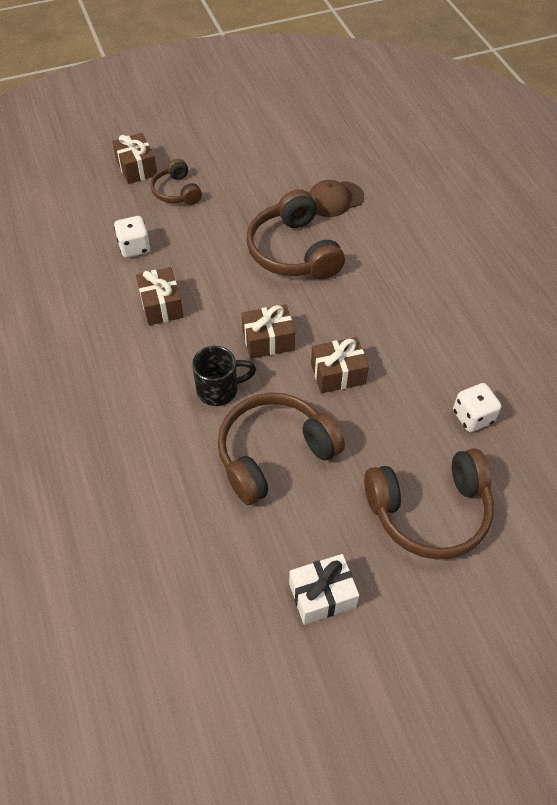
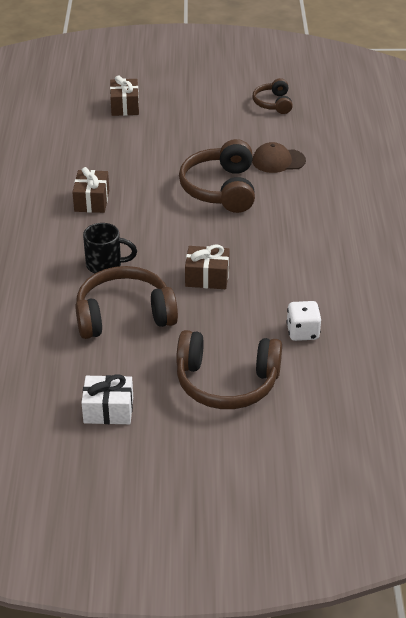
camera: 20 degrees right, 15 degrees down
white dice [114,216,151,258] -> none
brown headphones [150,159,202,205] -> brown headphones moved to [253,78,293,114]
brown gift [242,304,295,359] -> none

